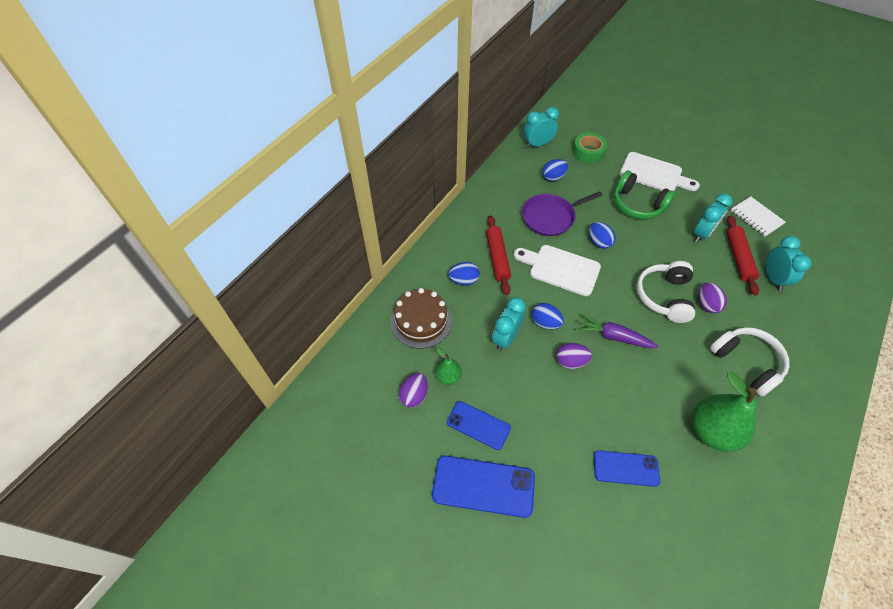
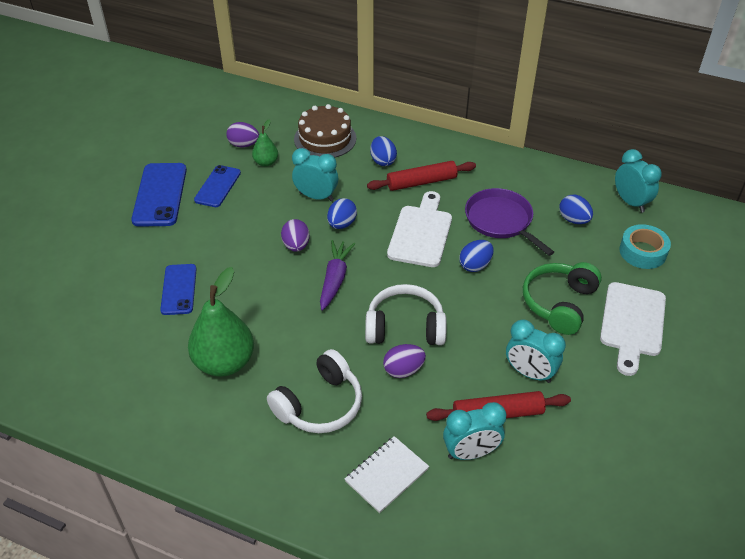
camera: 80 degrees right, 10 degrees down
green tape [573,132,607,163] -> turquoise tape [619,224,671,269]
white notebook [731,196,786,237] -> white notebook moved to [345,436,429,513]

